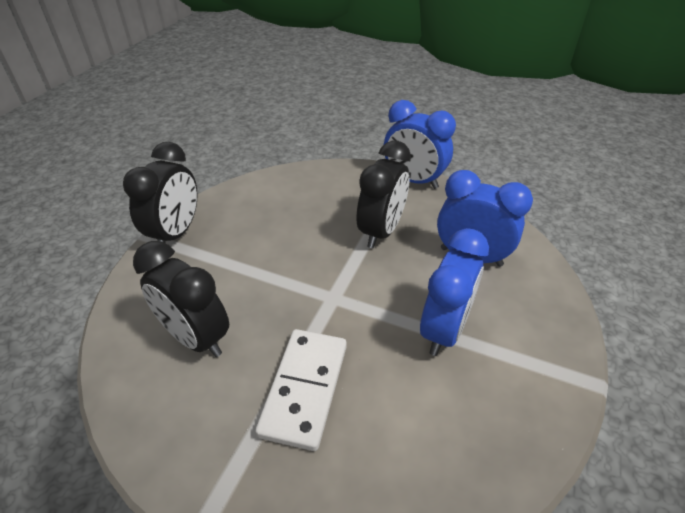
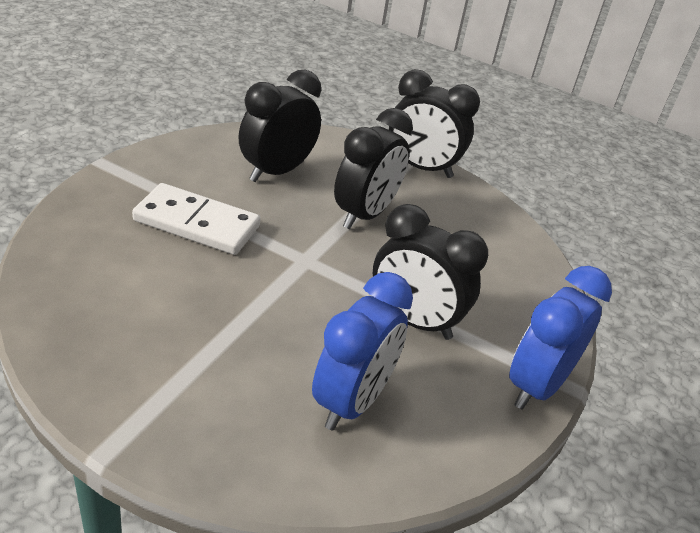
camera: 90 degrees right, 5 degrees down
blue clock [420,228,489,356] -> none
none -> black clock [334,108,413,229]

